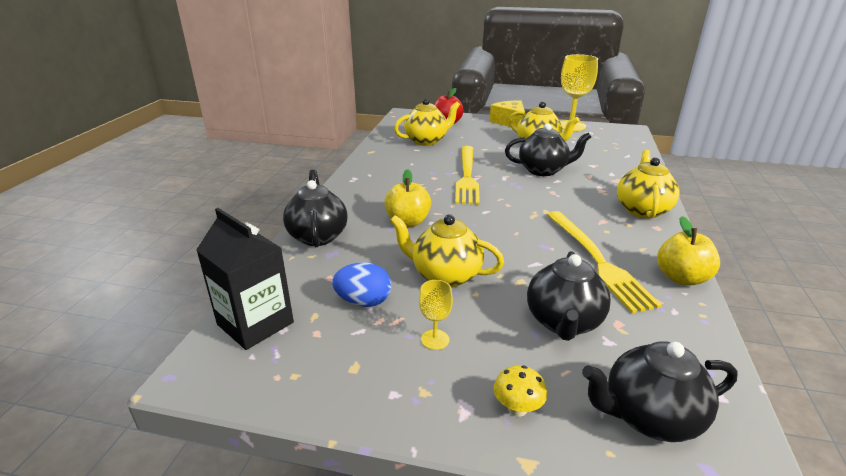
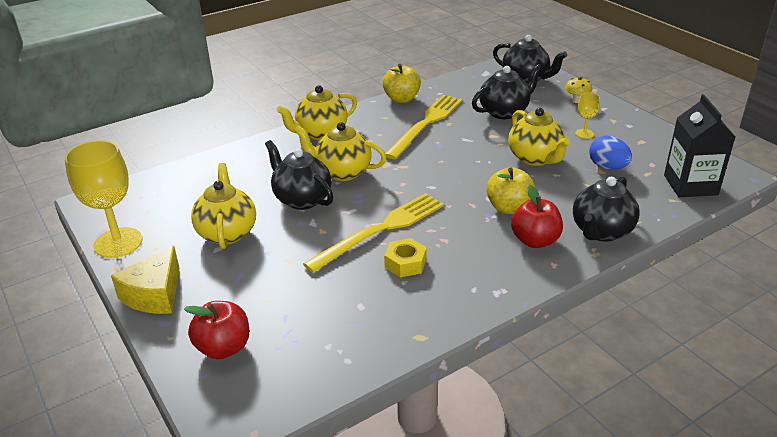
camera: 135 degrees left, 5 degrees up
yellow teapot [394,99,460,146] -> yellow teapot moved to [294,122,387,181]
none -> yellow nut [384,238,427,277]
none -> red apple [511,185,563,248]

